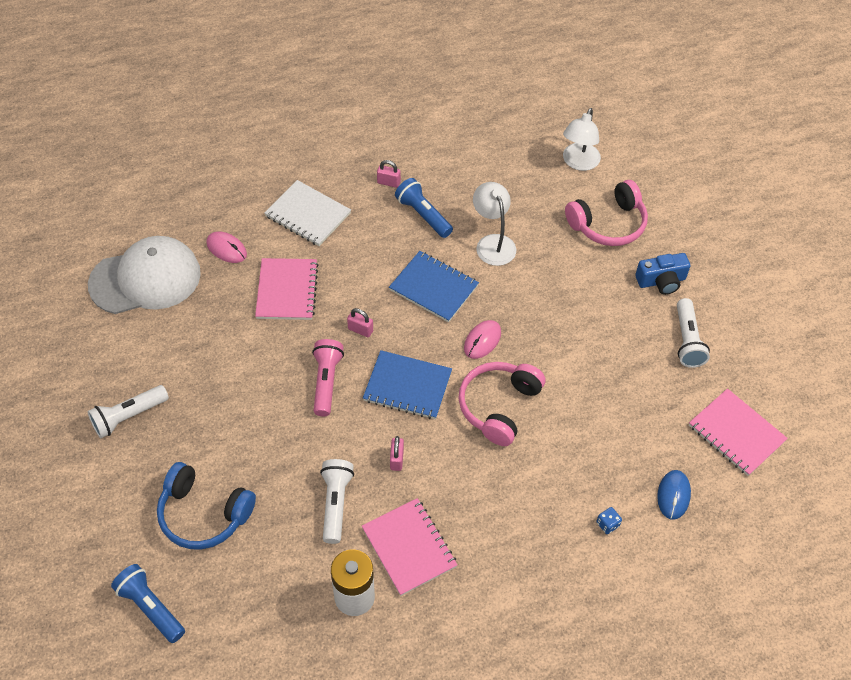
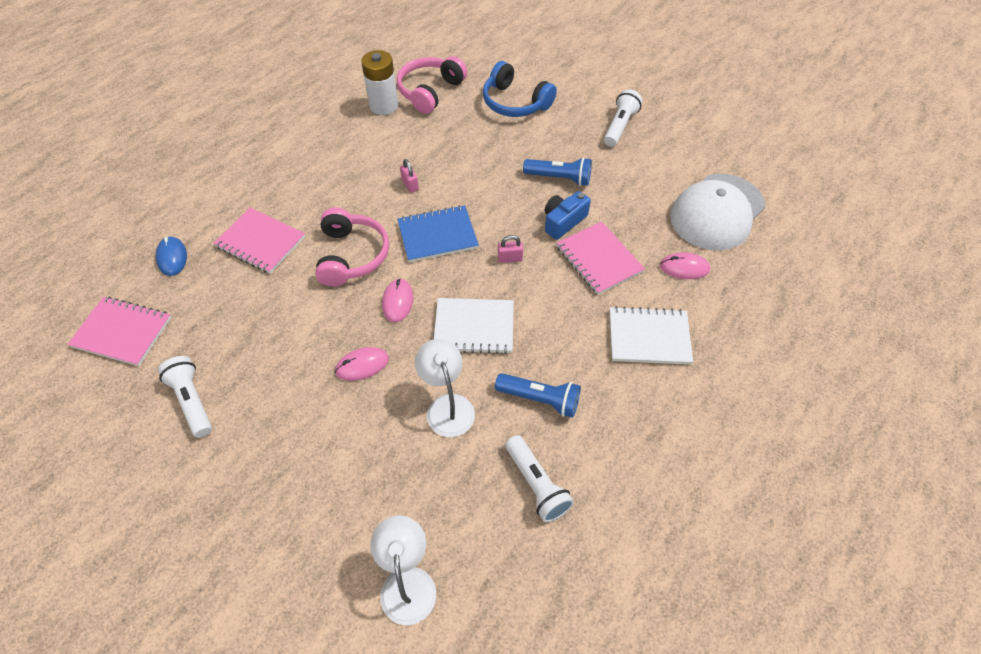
camera: 150 degrees right, 0 degrees up
blue flashlight [111,564,185,643] -> blue flashlight moved to [523,157,592,186]
blue headphones [157,462,256,550] -> blue headphones turned 135 degrees counterclockwise [483,61,557,117]
pink flashlight [312,339,344,416] -> none
white flashlight [320,459,354,544] -> white flashlight moved to [505,435,574,522]
pink notebook [362,498,458,596] -> pink notebook moved to [213,208,305,274]
pink padlock [377,160,401,188] -> none
blue notebook [389,251,479,322] -> white notebook [434,298,514,354]
white lamp [473,182,516,266] -> white lamp turned 150 degrees counterclockwise [415,339,475,437]
pink headphones [565,180,648,246] -> pink headphones moved to [397,56,467,114]
blue dice [596,507,622,534] -> none
blue camera [635,253,690,295] -> blue camera moved to [545,191,591,240]
none -> pink mouse [335,347,389,381]

